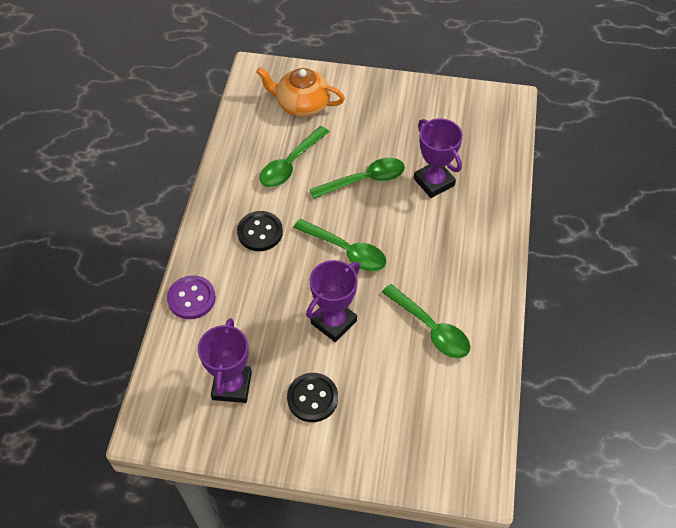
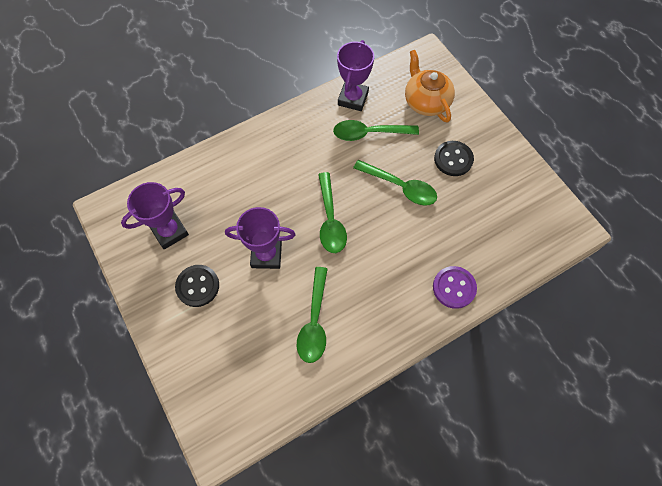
camera: 50 degrees right, 10 degrees up
purple button [167,275,216,319] -> purple button moved to [433,266,477,309]
black button [237,211,283,251] -> black button moved to [434,141,474,176]
purple trophy [414,119,463,198] -> purple trophy moved to [337,40,374,111]

